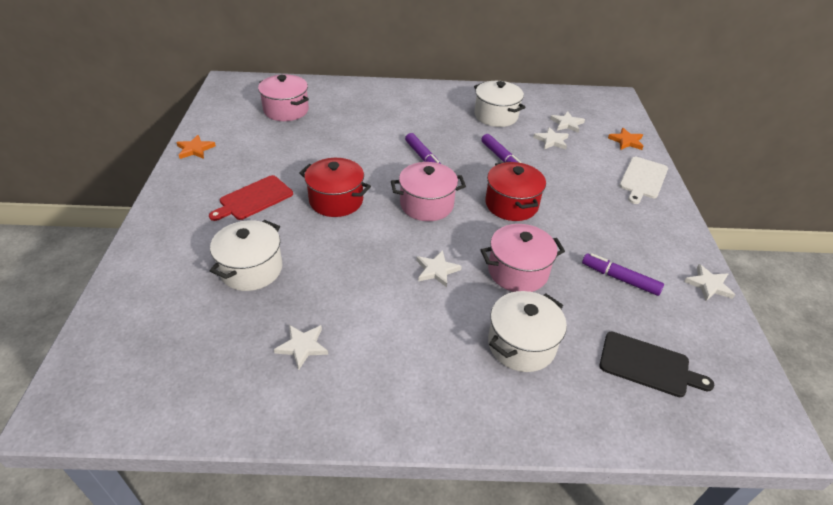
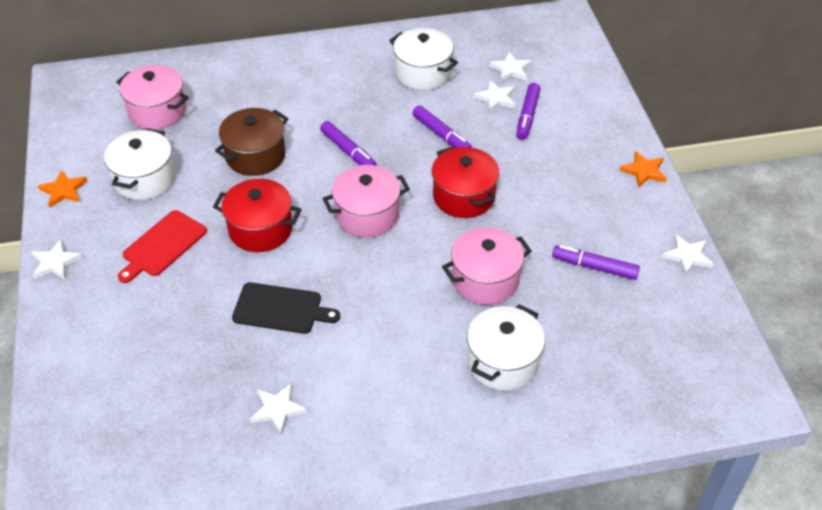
camera: 10 degrees left, 5 degrees up
white pot [210,220,282,291] -> white pot moved to [104,128,175,200]
white star [416,250,462,287] -> white star moved to [31,239,83,279]
black cutting board [600,331,714,397] -> black cutting board moved to [232,282,340,334]
orange star [608,128,643,150] -> orange star moved to [620,151,667,187]
white cutting board [619,157,668,204] -> none
none -> brown pot [215,108,289,176]
none -> purple marker [516,83,540,140]

